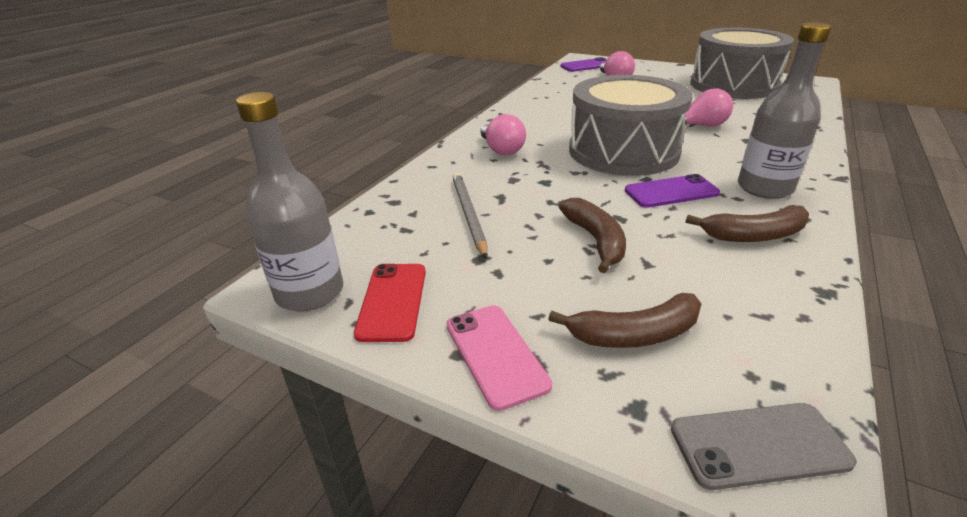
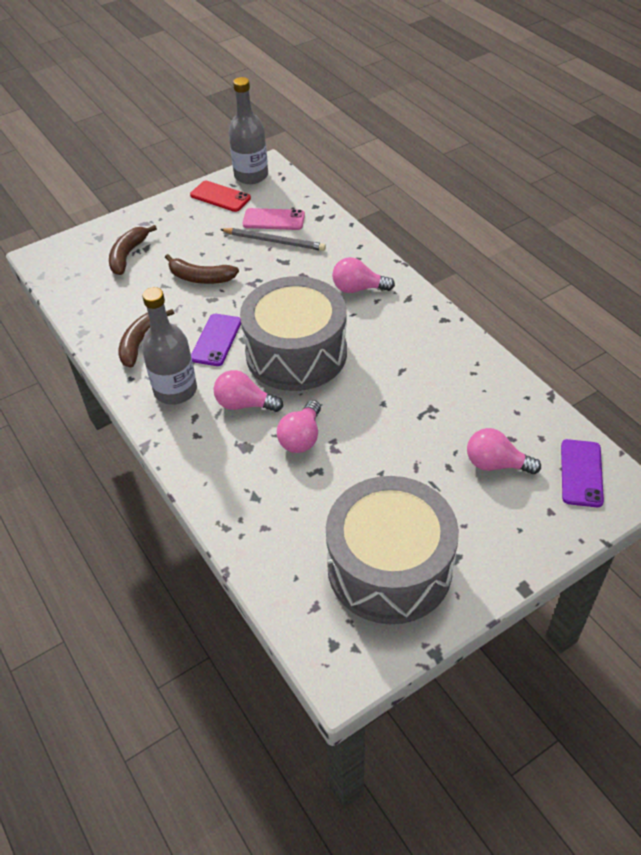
camera: 120 degrees right, 15 degrees up
pink phone [447,305,552,411] -> pink phone moved to [243,208,305,230]
grey phone [671,403,857,490] -> none
none -> pink light bulb [214,370,283,412]

